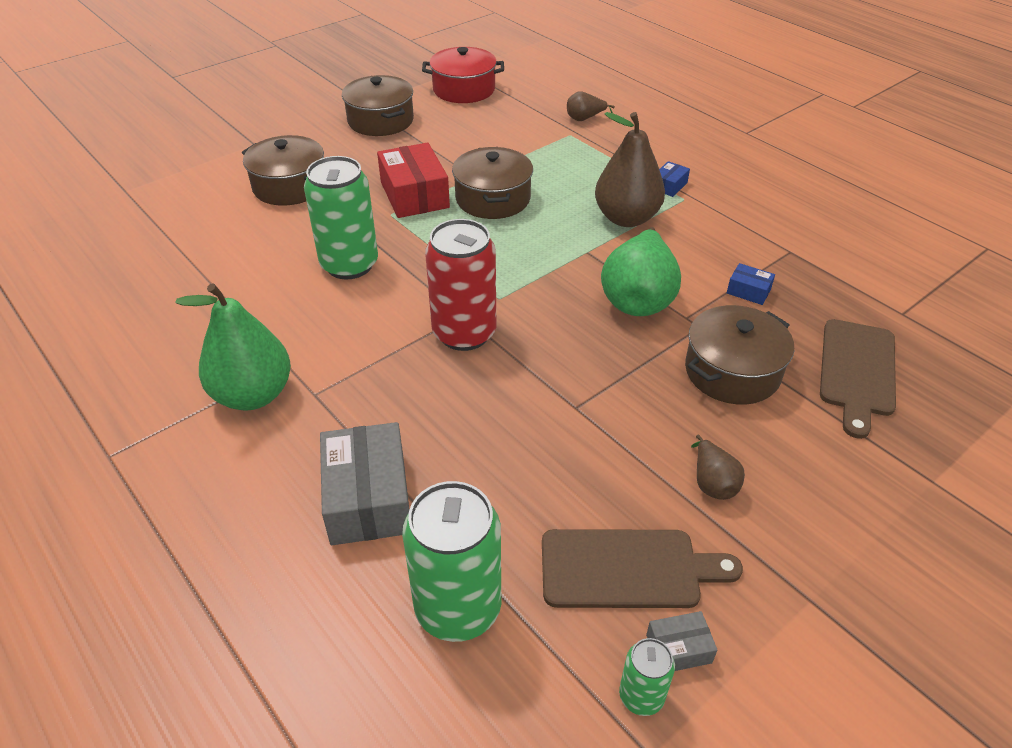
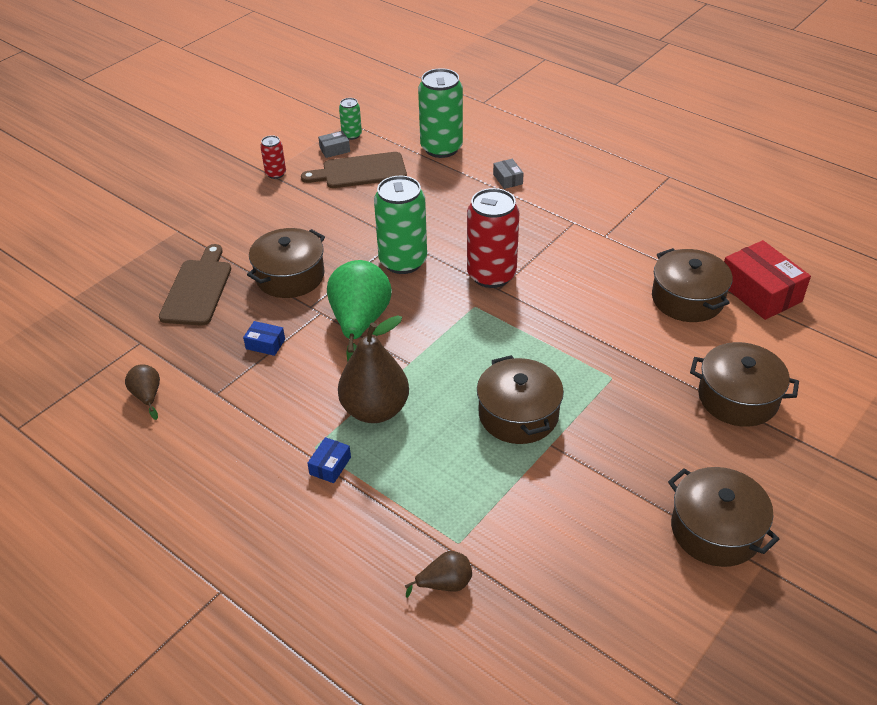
camera: 170 degrees right, 0 degrees up
green pear [176,283,291,410] -> none
green can [304,156,378,279] -> green can moved to [374,176,427,274]
grey box [320,422,409,545] -> grey box [493,159,524,189], size x0.47
red box [377,143,450,218] -> red box moved to [724,240,811,320]
red pot [422,47,504,103] -> none
brown pear [691,435,745,500] -> brown pear moved to [125,364,160,420]
none -> red can [260,135,286,179]
none -> brown pot [652,248,733,322]

